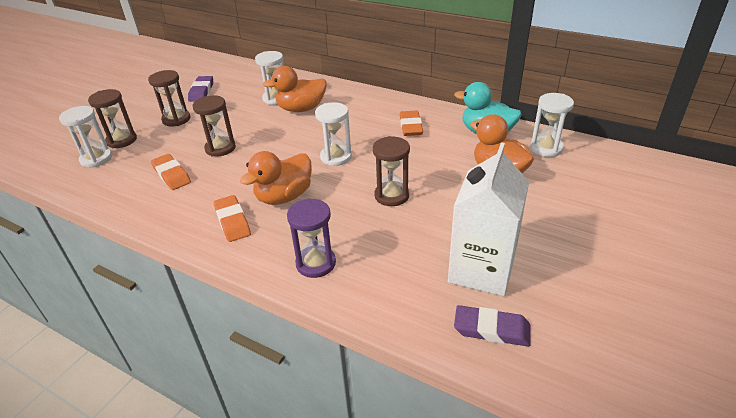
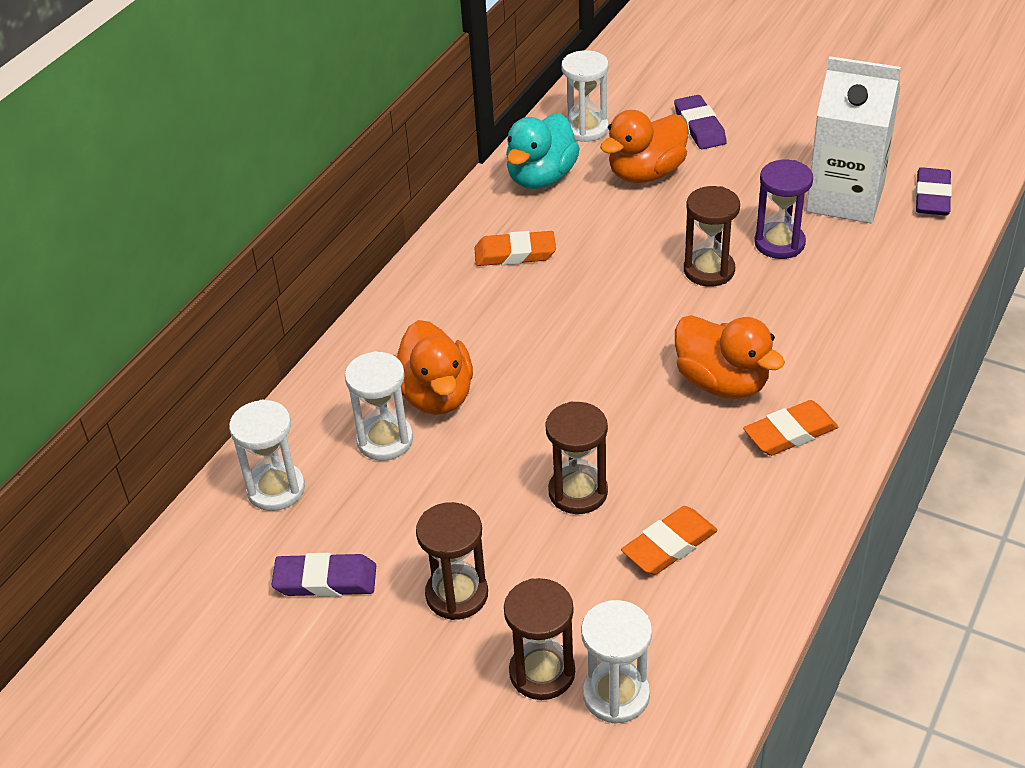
camera: 90 degrees left, 5 degrees up
purple hourglass [287,198,336,278] -> purple hourglass moved to [754,160,813,259]
white hourglass [315,102,352,166] -> white hourglass moved to [229,400,305,511]
none -> purple eraser [674,95,727,149]

